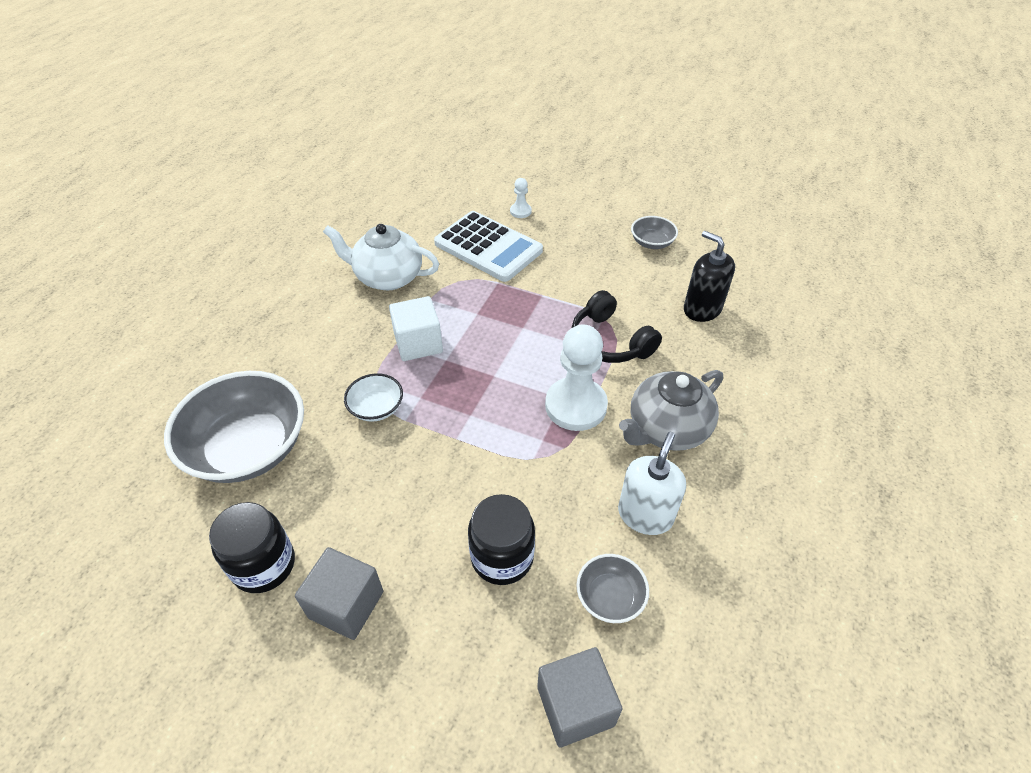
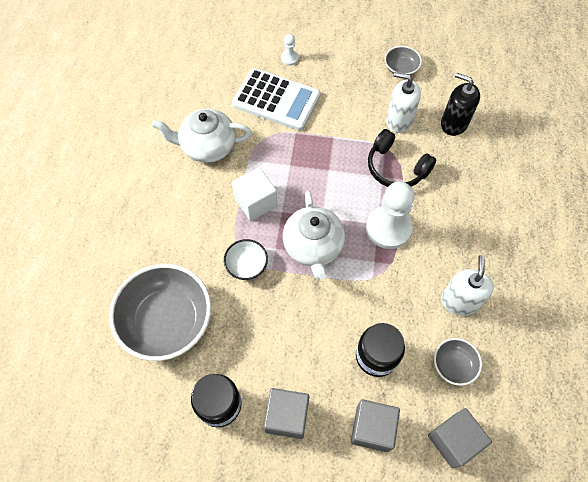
camera: 15 degrees left, 15 degrees up
grey teapot [619,370,723,451] -> none
none -> white teapot [283,191,345,280]
none -> grey cube [351,399,400,452]
none -> white soap dispenser [386,72,421,133]

